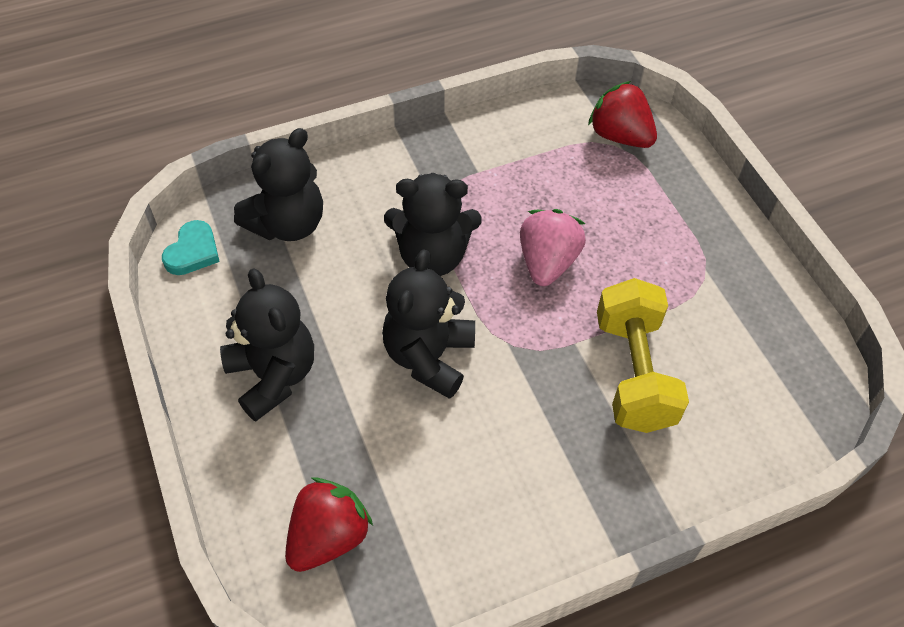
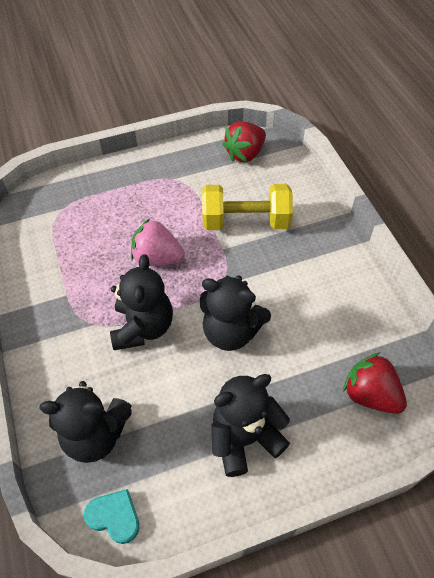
camera: 85 degrees left, 0 degrees up
black teddy bear [234,128,323,241] -> black teddy bear turned 135 degrees clockwise [39,381,132,463]
red strawberry [588,81,657,148] -> red strawberry moved to [222,121,266,162]

